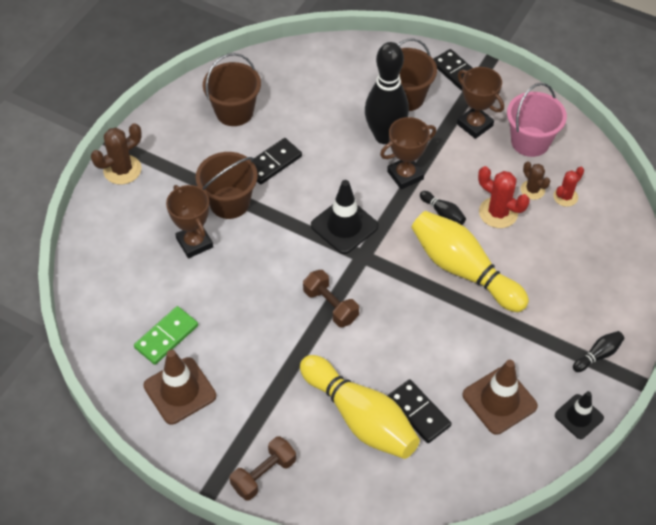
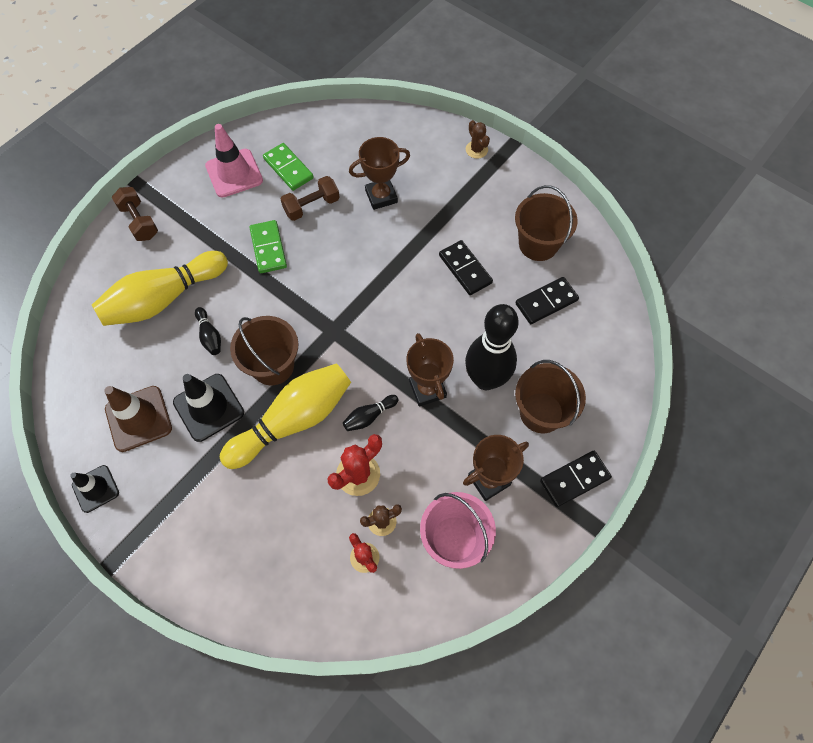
camera: 100 degrees right, 10 degrees up
brown cactus [91,123,142,184] -> brown cactus [466,120,490,159], size x0.64
brown traffic cone [143,350,216,425] -> pink traffic cone [205,124,263,198]
brown bucket [196,152,258,219] -> brown bucket moved to [230,316,299,385]
brown dumbbell [303,270,359,327] -> brown dumbbell moved to [281,176,340,221]
black traffic cone [311,180,379,254] -> black traffic cone moved to [173,374,244,442]
black domino [387,379,452,443] -> black domino moved to [515,277,579,324]
black bowling pin [573,331,625,372] -> black bowling pin moved to [195,307,221,355]
none -> green domino [249,220,287,273]

